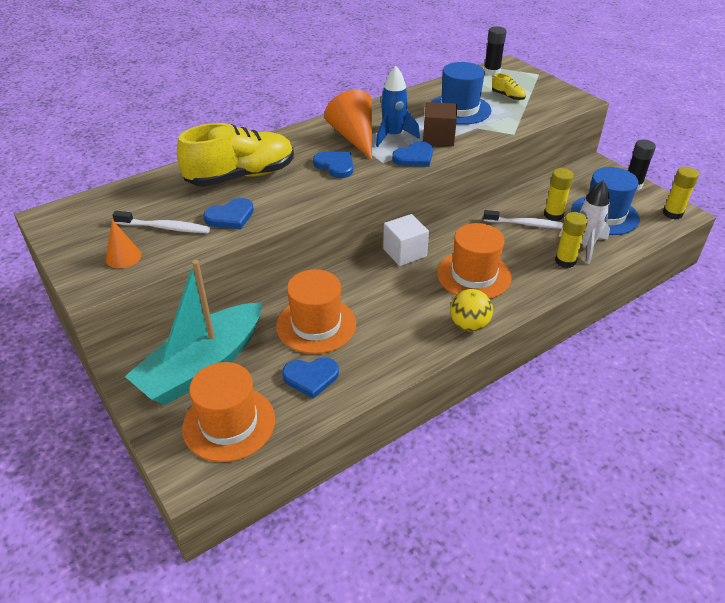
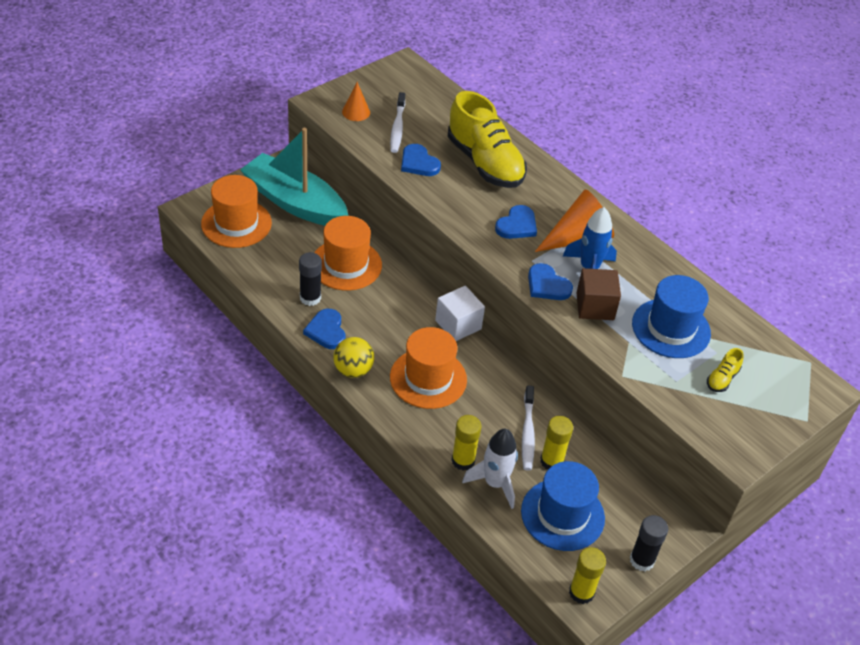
camera: 80 degrees right, 5 degrees up
blue heart [282,357,339,398] -> blue heart moved to [303,309,346,349]
black glue stick [484,26,507,76] -> black glue stick moved to [299,252,322,306]

